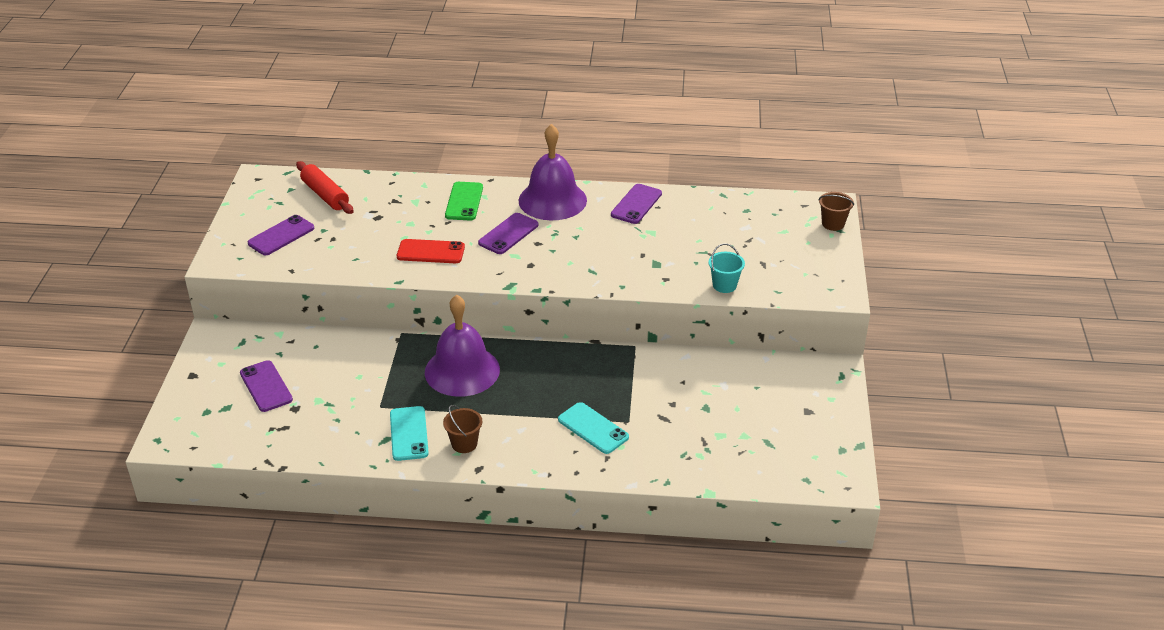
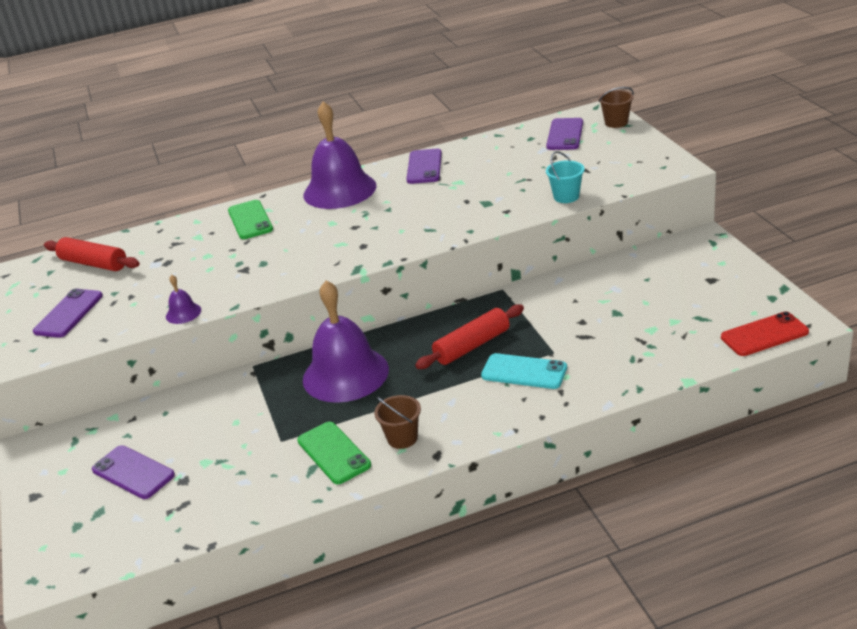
camera: 20 degrees left, 5 degrees down
turquoise phone [390,406,429,461] -> green phone [297,422,371,484]
red phone [397,239,465,263] -> red phone moved to [721,312,809,356]
purple phone [478,213,539,254] -> purple phone moved to [546,118,583,150]
none -> purple bell [166,275,201,324]
none -> red rolling pin [415,304,524,369]

